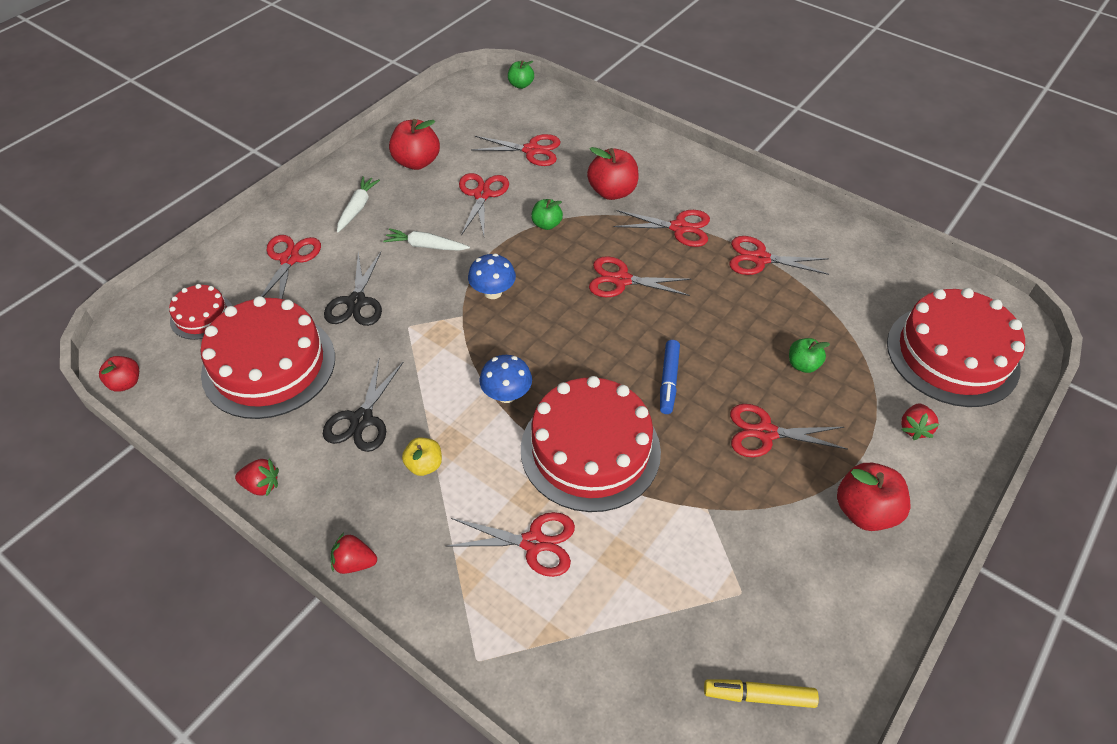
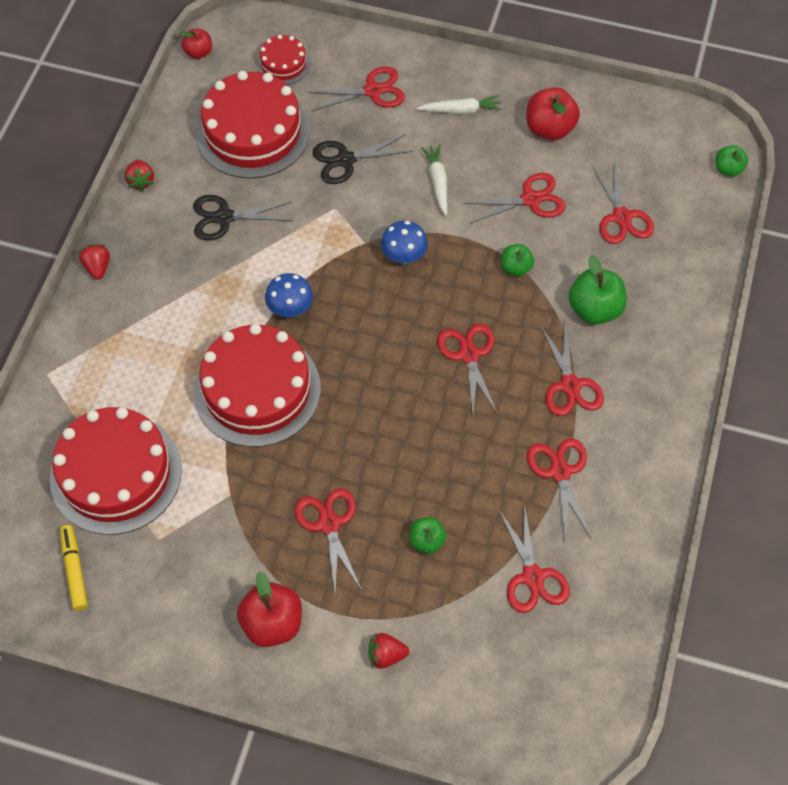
camera: 70 degrees right, 10 degrees up
yellow apple [402,437,442,476] -> none
red scissors [446,512,575,577] -> red scissors moved to [499,503,570,613]
red apple [587,147,639,200] -> green apple [569,255,627,324]
blue marker [660,340,680,414] -> none
red cake [887,288,1025,407] -> red cake moved to [50,407,182,535]

